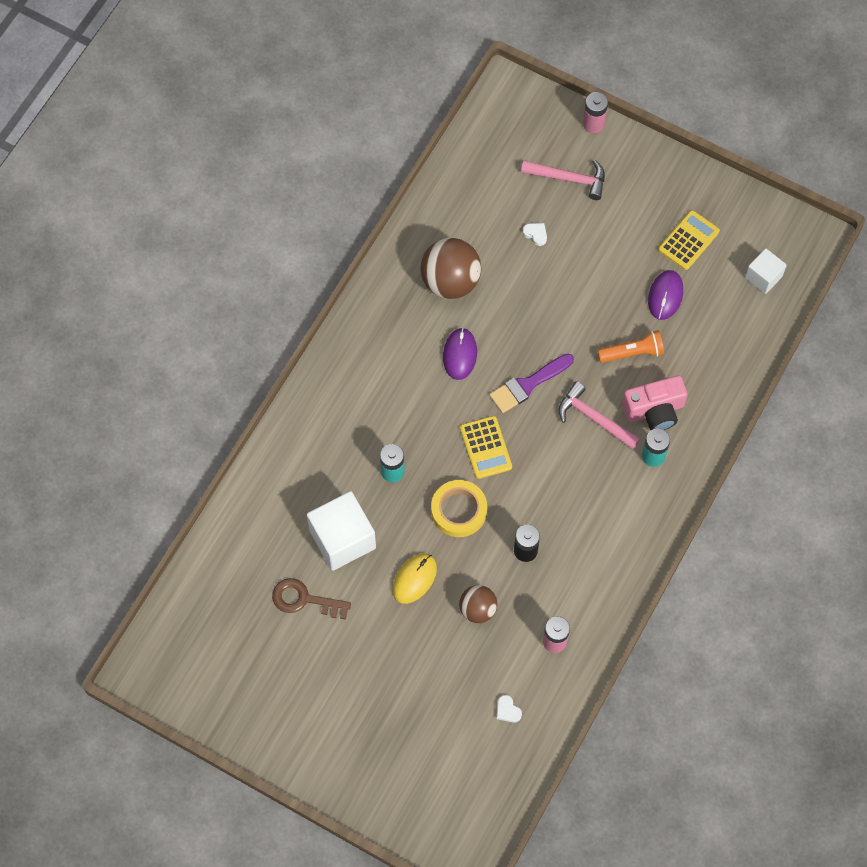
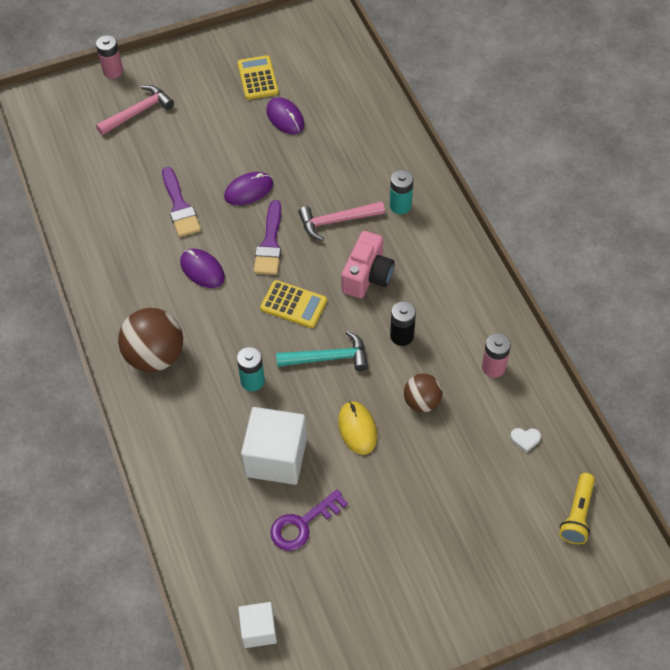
camera: 50 degrees left, 10 degrees down
brown key [272,578,351,620] -> purple key [270,489,348,550]
brown ball [421,238,481,299] -> brown ball moved to [118,308,183,372]
yellow tape [431,480,487,537] -> turquoise hammer [276,331,368,371]
white heart [522,223,547,246] -> none
orange flashlight [598,330,664,363] -> none
pink camera [622,376,688,430] -> pink camera moved to [341,231,395,298]
white cube [745,248,787,294] -> white cube moved to [238,602,277,648]
none -> purple brush [162,167,201,237]
none -> purple mouse [224,172,273,205]
none -> yellow flashlight [559,473,595,544]

